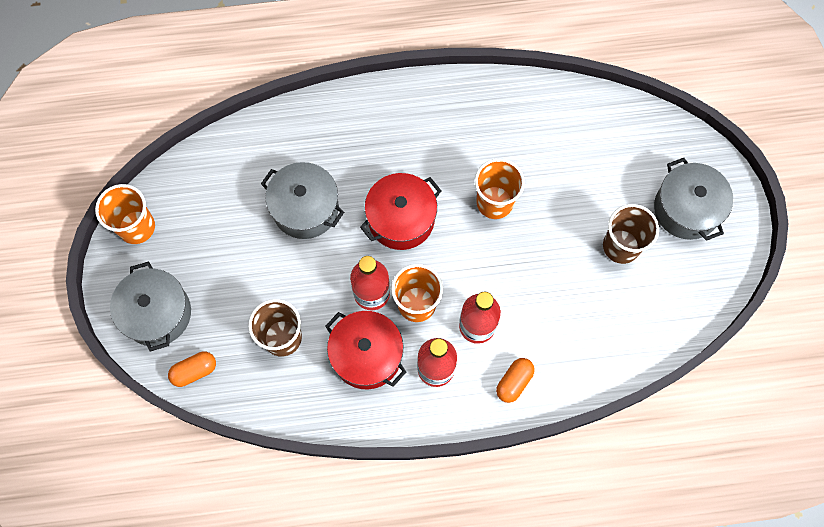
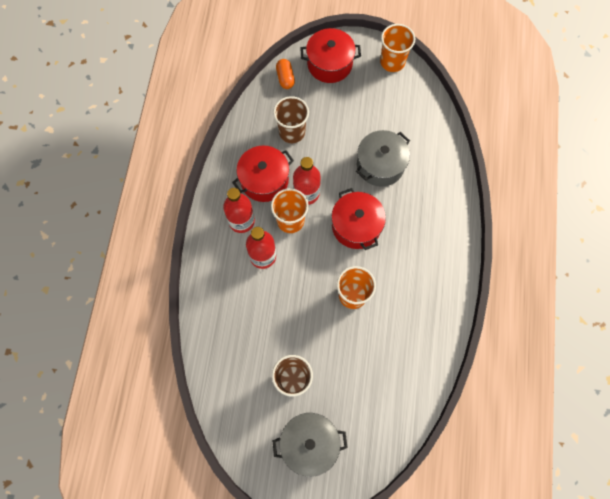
camera: 105 degrees right, 0 degrees up
grey pot [110,261,191,352] -> red pot [300,28,361,83]
orange capsule [496,358,535,403] -> none

